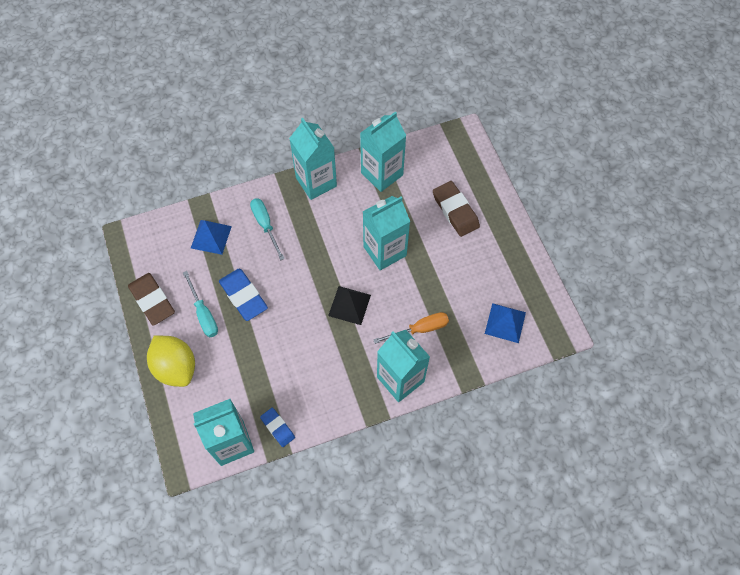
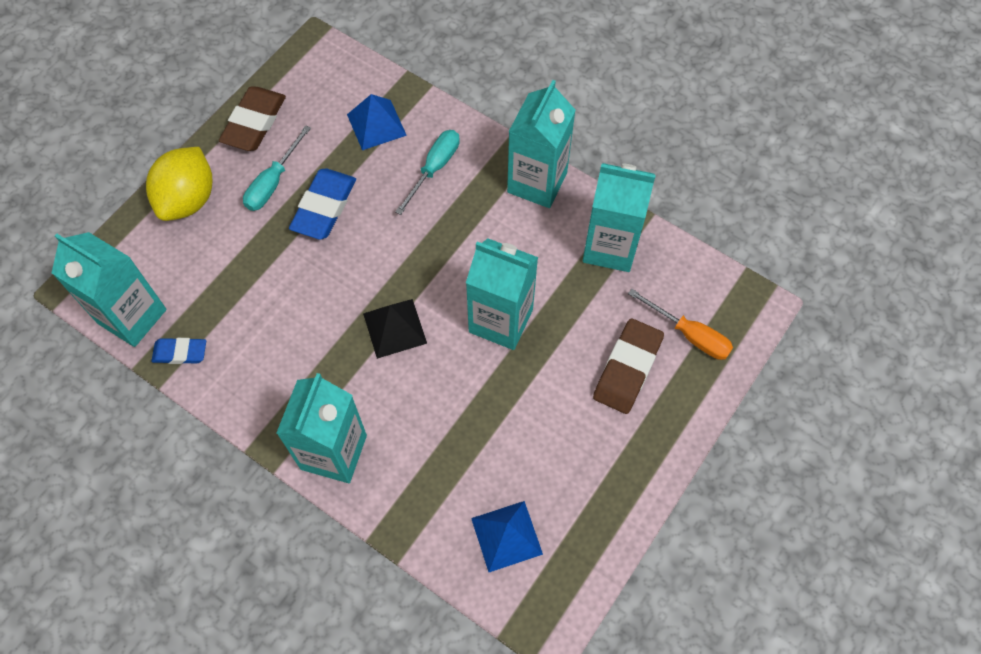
camera: 55 degrees right, 0 degrees up
blue eraser [260,408,295,447] -> blue eraser turned 75 degrees clockwise [152,338,206,364]
orange screwdriver [373,312,449,344] -> orange screwdriver moved to [628,289,733,360]

